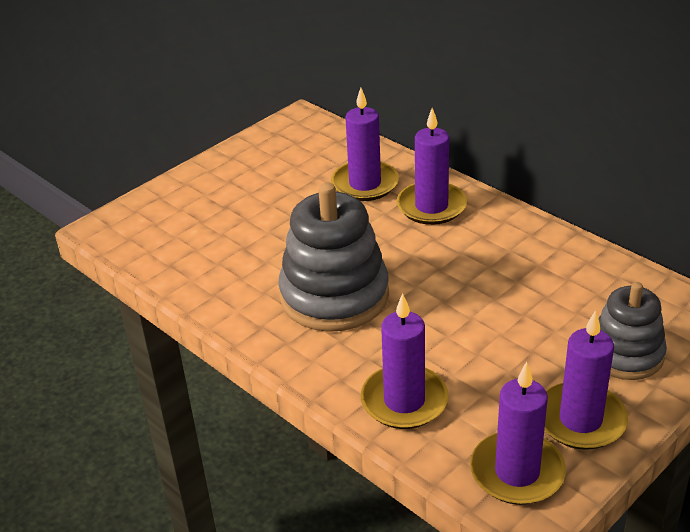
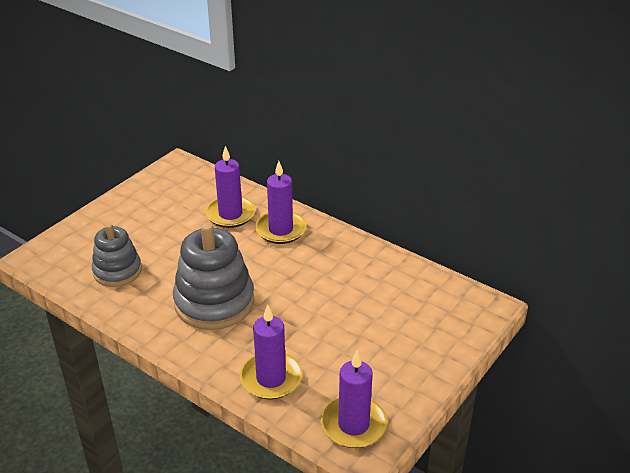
camera: 10 degrees left, 0 degrees up
purple candle [544,310,628,450] -> none
grey stacking toy [598,282,667,380] -> grey stacking toy moved to [92,223,142,287]

